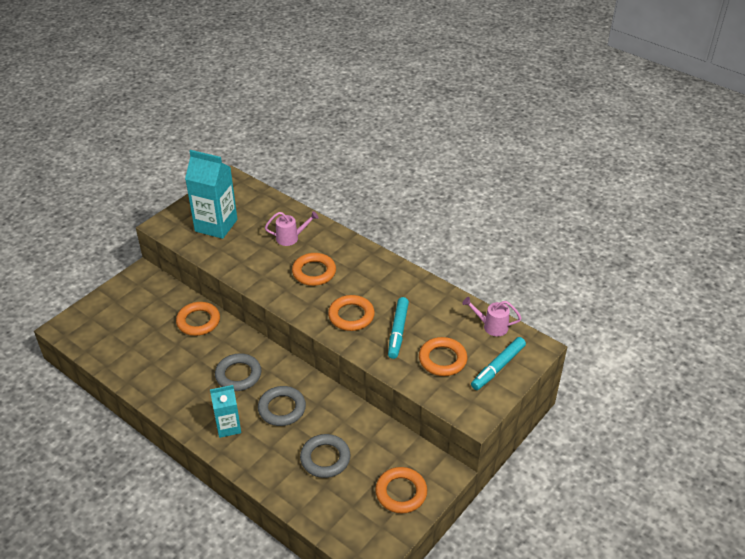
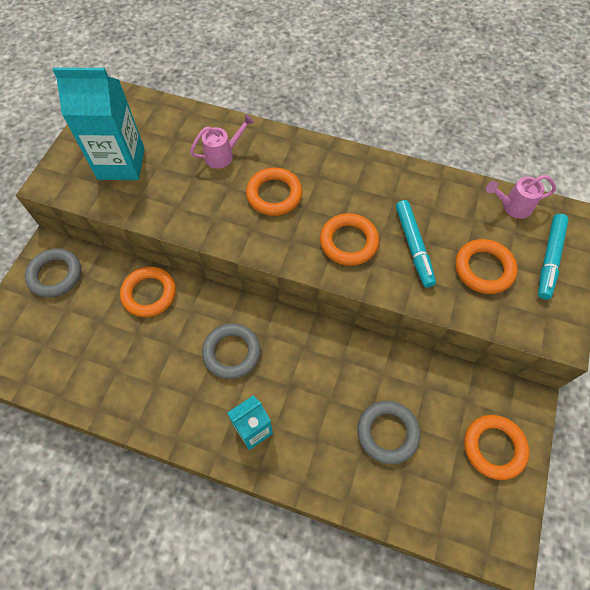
camera: 20 degrees left, 20 degrees up
grey ring [258,386,306,426] -> grey ring moved to [25,248,81,298]

